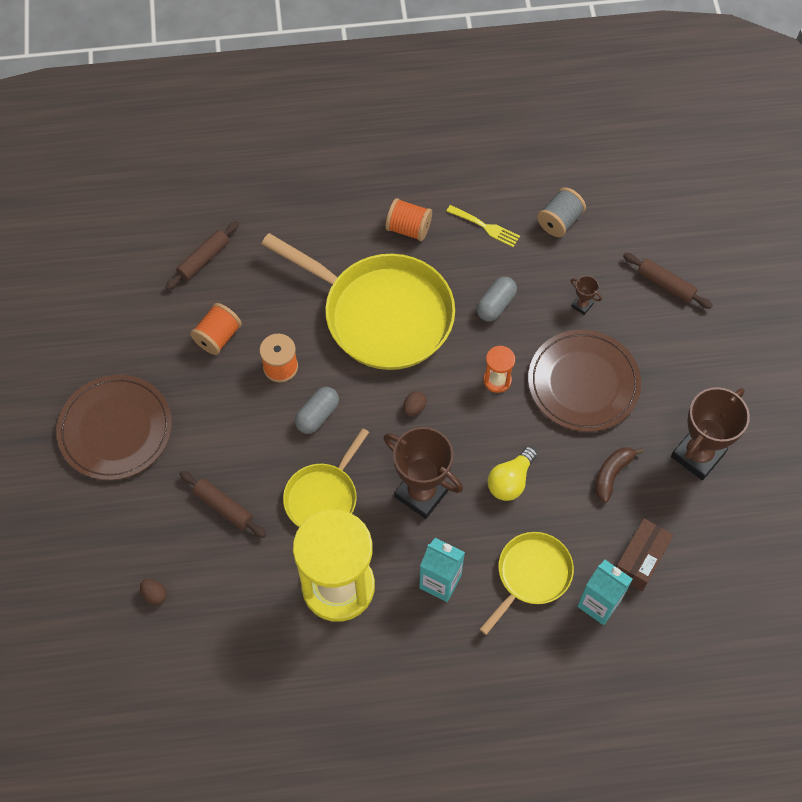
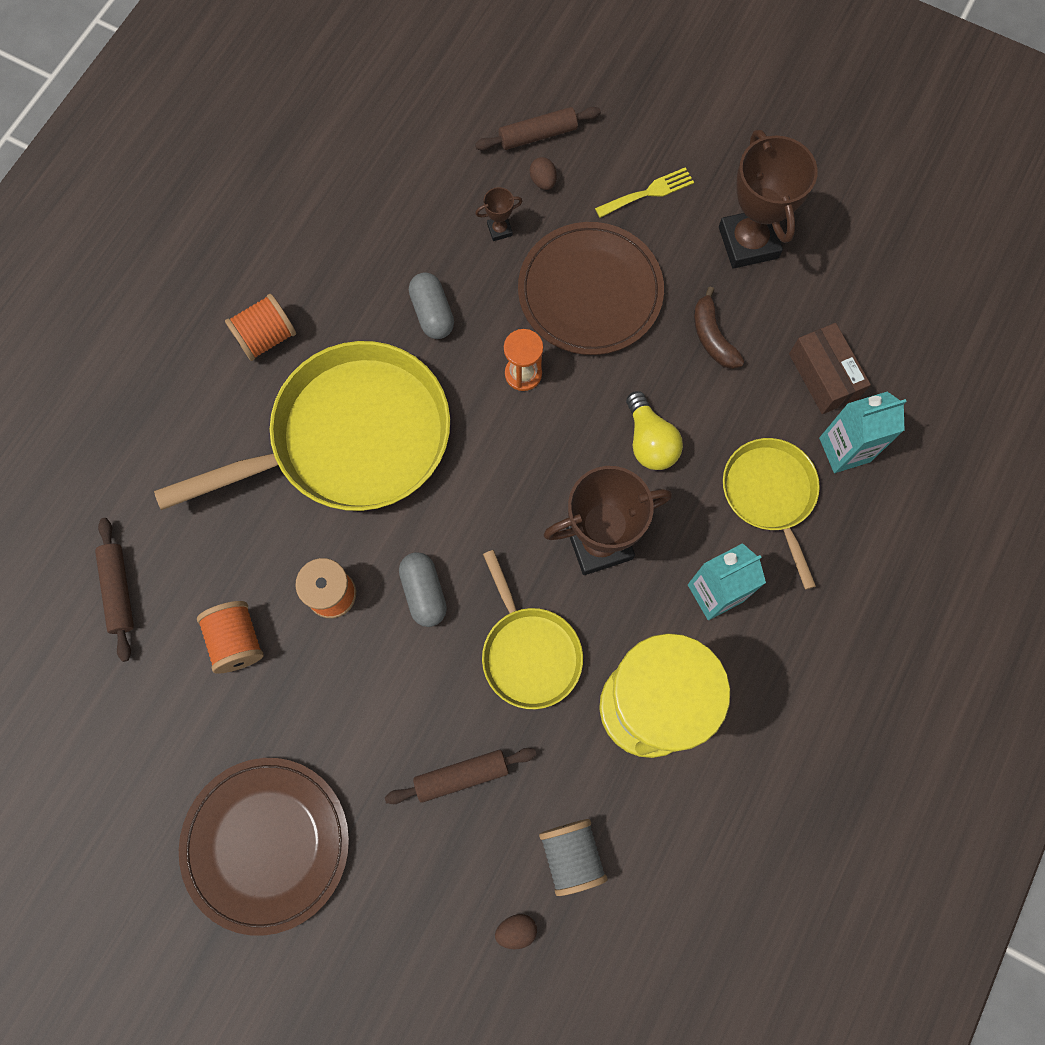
camera: 55 degrees left, 10 degrees up
brown egg [403,391,427,416] -> brown egg moved to [529,157,557,190]
yellow fork [447,205,520,247] -> yellow fork moved to [595,167,694,218]
grey spool [537,187,586,237] -> grey spool moved to [539,819,608,896]

